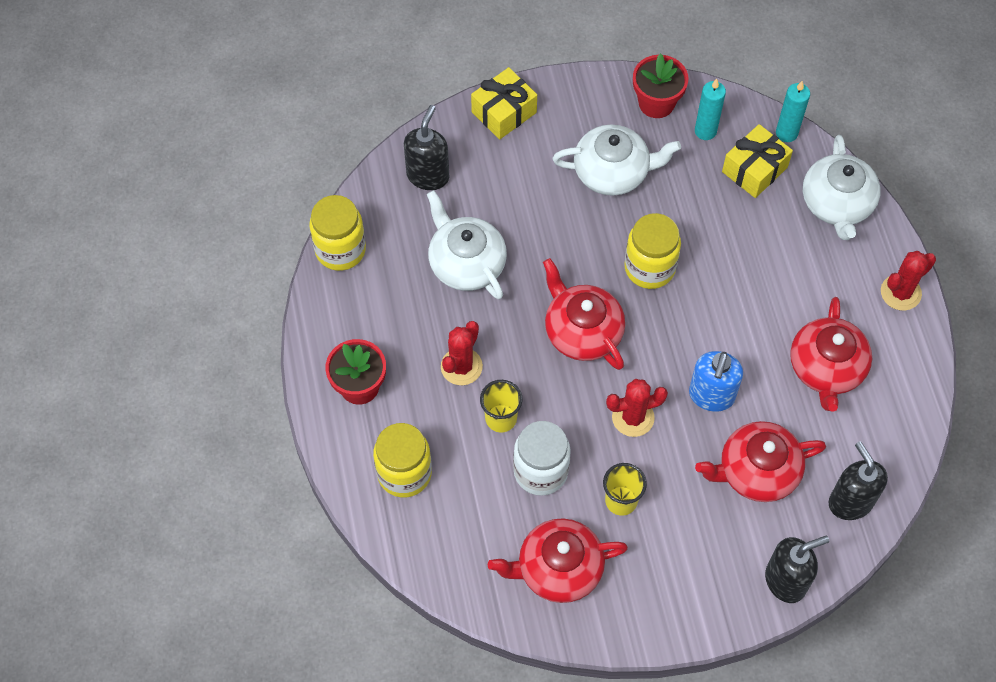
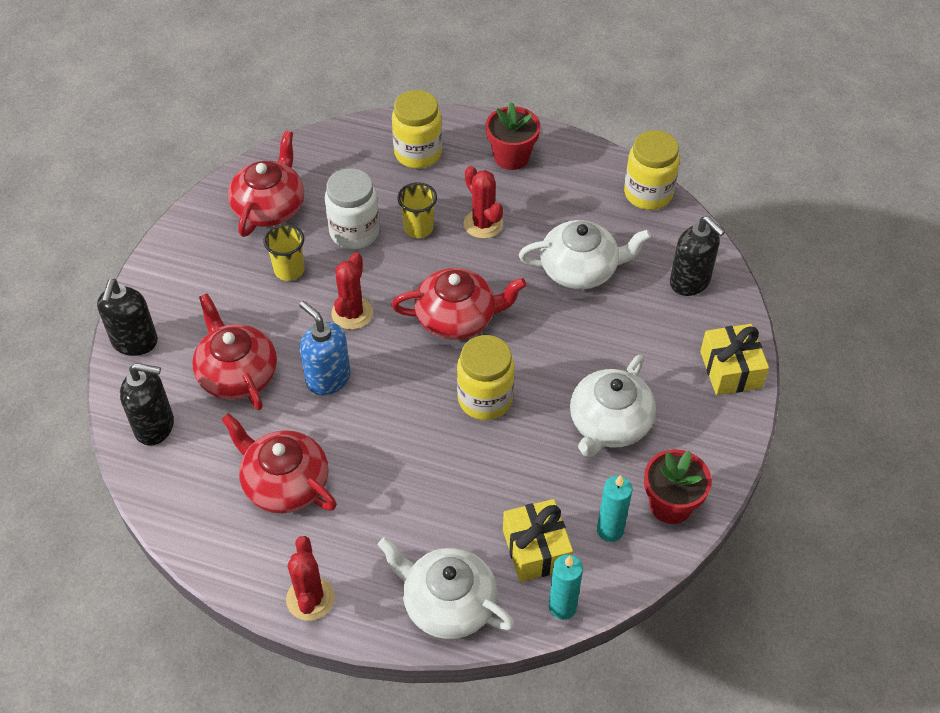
camera: 120 degrees right, 10 degrees down
red teapot [695,421,826,502] -> red teapot turned 45 degrees counterclockwise [192,293,277,410]

